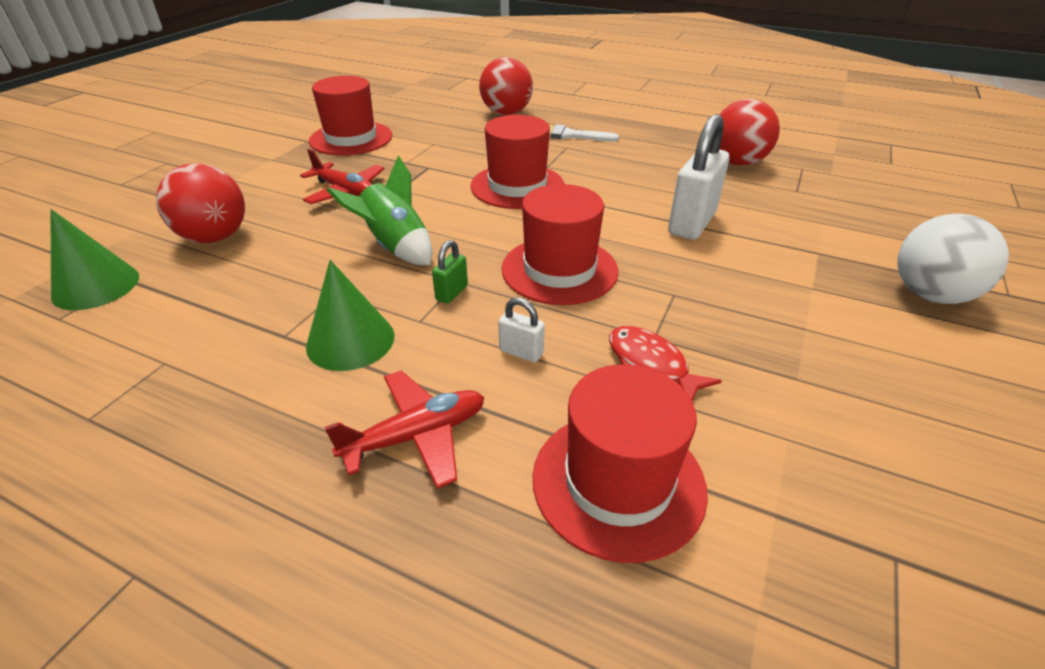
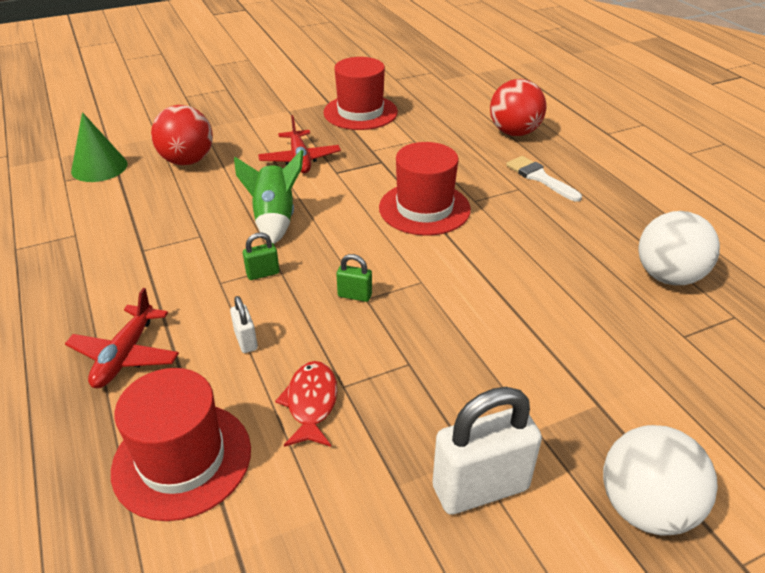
camera: 40 degrees right, 0 degrees up
green cone [306,260,395,371] -> none
red plane [324,371,484,489] -> red plane turned 90 degrees clockwise [65,288,179,388]
red hat [502,184,618,305] -> green padlock [336,254,372,302]
white padlock [668,114,729,240] -> white padlock moved to [432,387,542,515]
red ball [719,99,780,166] -> white ball [638,211,720,285]

